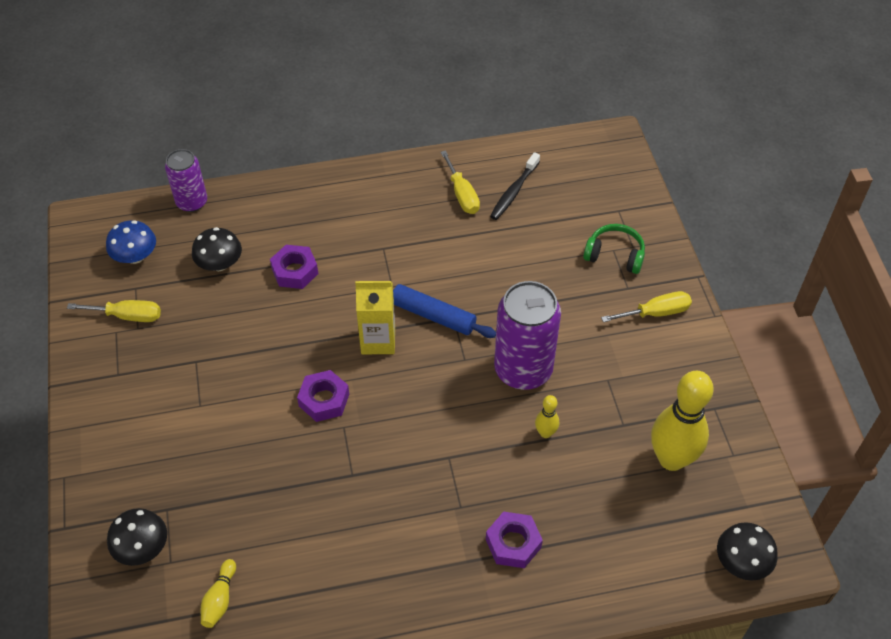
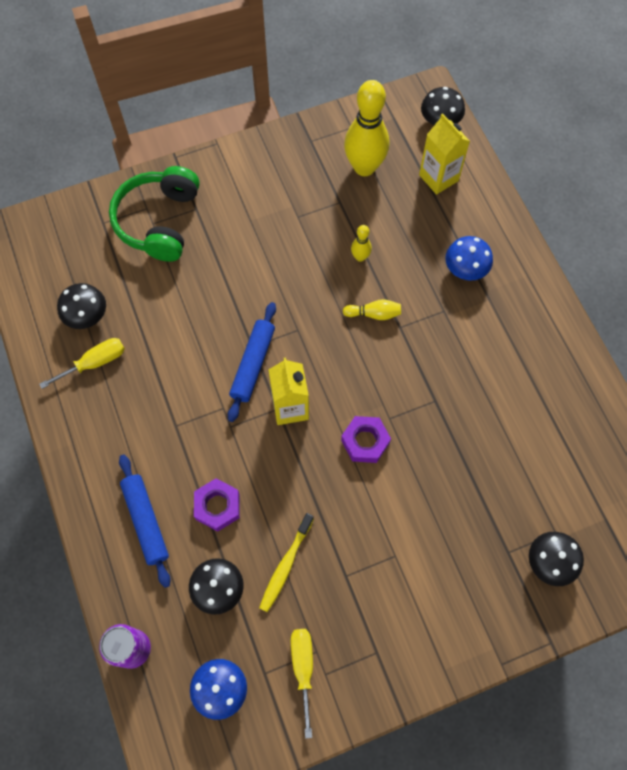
camera: 100 degrees left, 15 degrees up
yellow bowling pin [201,559,236,628] -> yellow bowling pin moved to [343,299,401,320]
purple nut [486,511,543,568] -> blue mushroom [445,236,493,281]
black toothbrush [490,152,540,220] -> black mushroom [57,283,106,329]
purple can [494,281,561,390] -> none
green headphones [583,224,645,274] -> green headphones [109,166,200,262], size x1.68
yellow screwdriver [601,291,692,322] -> none
none -> blue rolling pin [119,455,171,588]
none -> yellow toothbrush [259,513,314,612]
none -> yellow carton [419,113,470,195]

